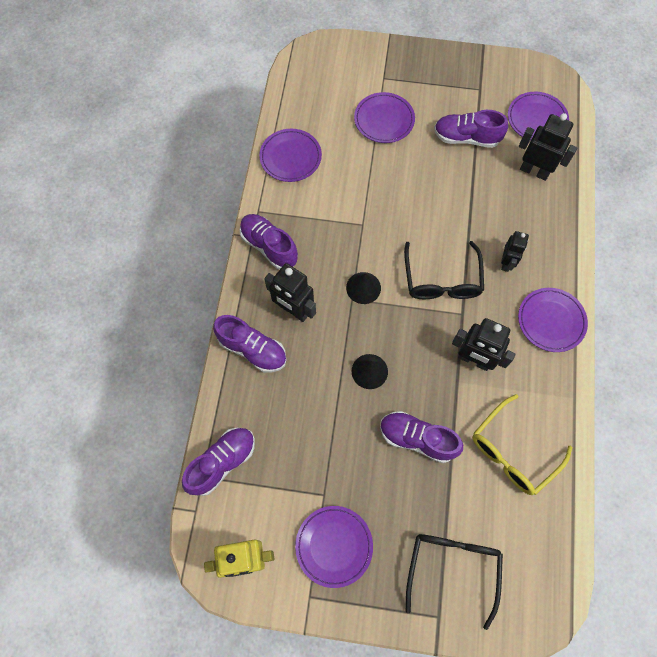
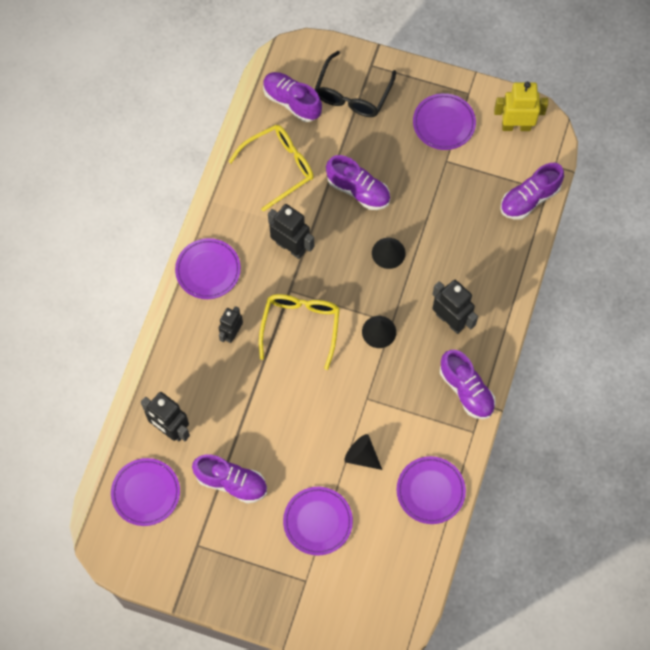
camera: 170 degrees left, 0 degrees up
purple shoe [213,315,286,373] -> purple shoe moved to [263,72,322,122]
black glasses [404,241,484,299] -> yellow glasses [259,294,340,370]
none -> black cone [344,434,382,470]

